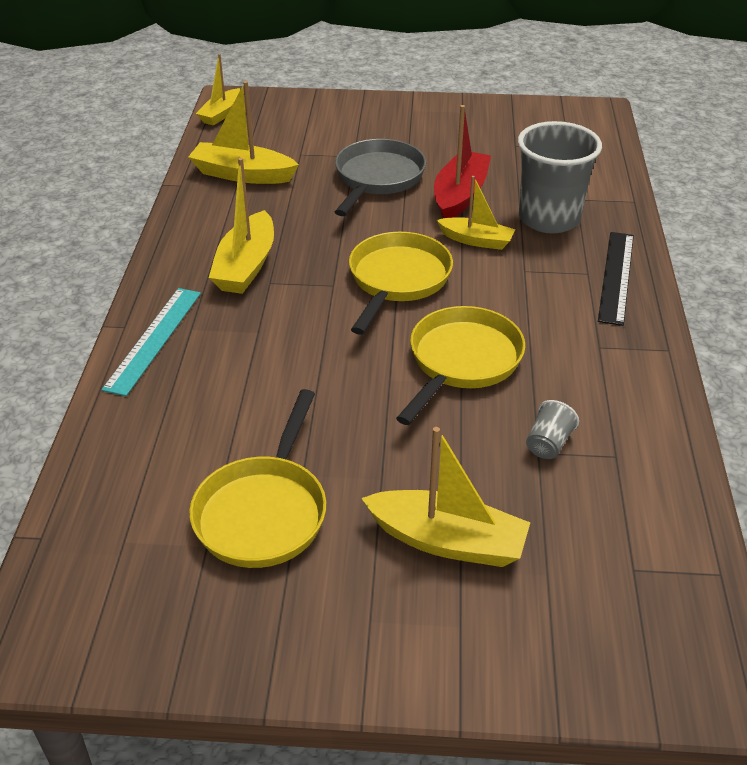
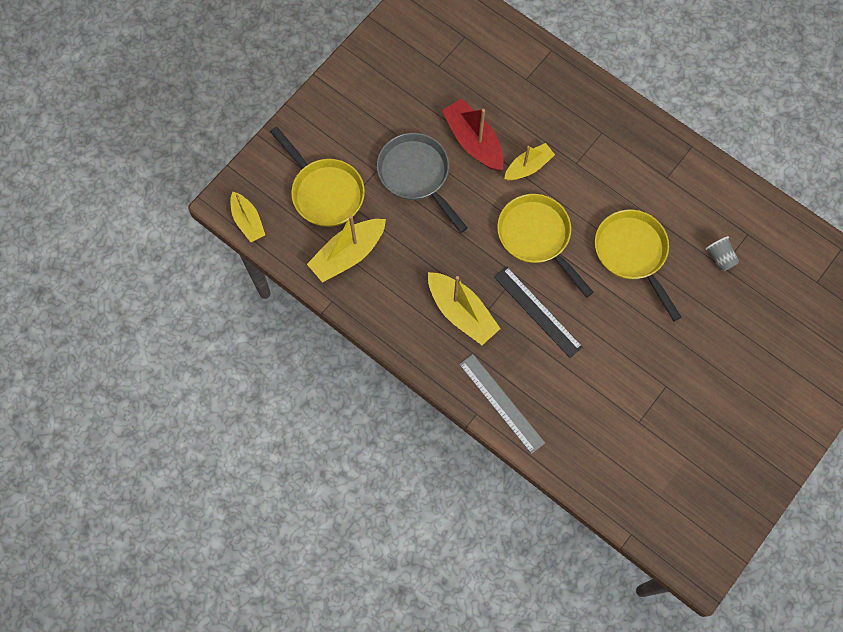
camera: 55 degrees left, 30 degrees up
turquoise ruler [101,288,201,396] -> grey ruler [459,354,545,454]
yellow pan [189,389,326,568] -> yellow pan moved to [270,127,365,227]
yellow boat [361,427,530,567] -> none
grey cup [518,121,602,233] -> none
black ruler [598,232,634,326] -> black ruler moved to [494,266,583,358]

